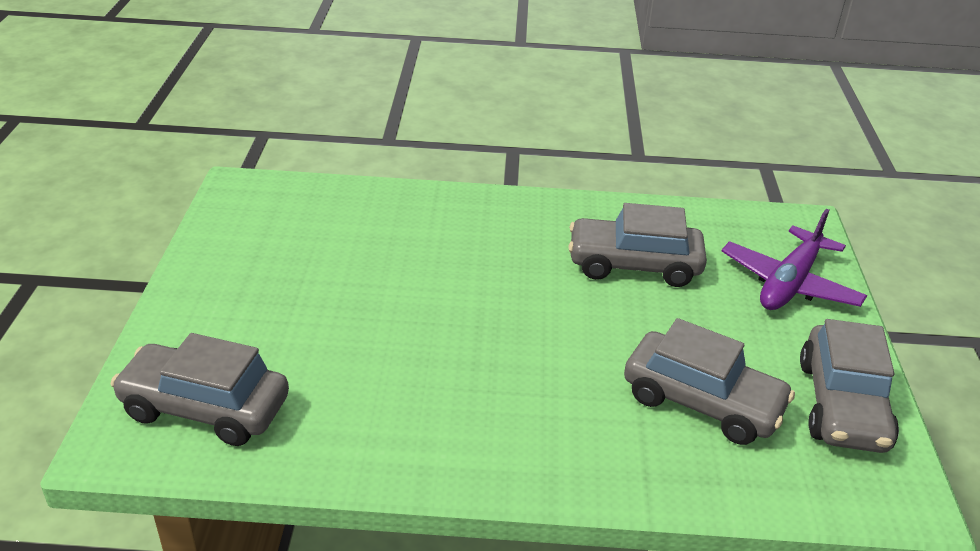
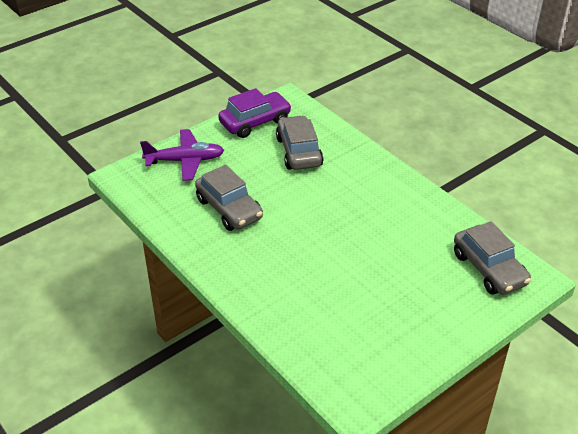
camera: 130 degrees left, 5 degrees up
grey car [800,319,899,453] -> purple car [218,88,292,138]

